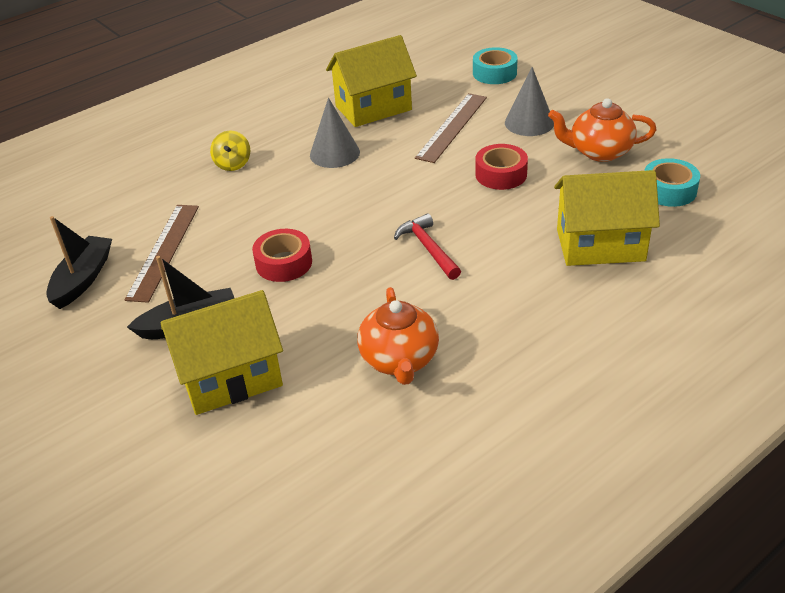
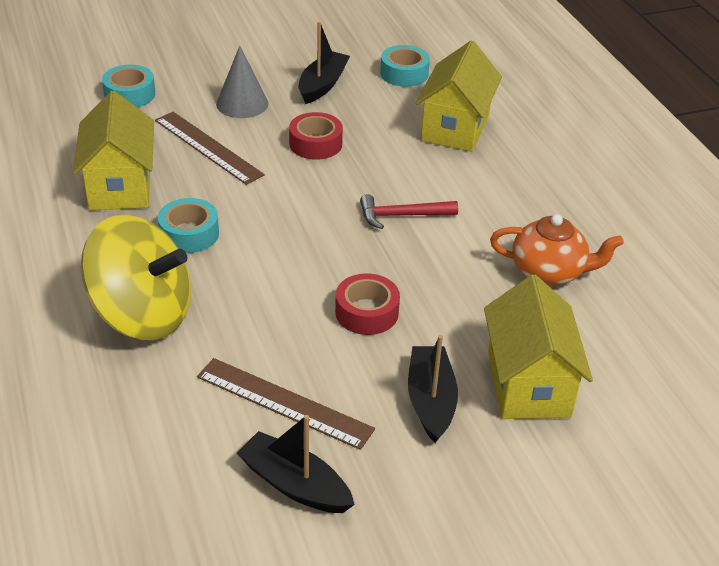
camera: 75 degrees left, 0 degrees up
yellow spinning top [210,130,250,171] -> yellow spinning top [81,215,191,340], size x2.45
grey cone [310,98,360,168] -> turquoise tape [158,198,219,253]
orange teapot [548,98,657,162] -> black boat [299,22,350,104]

